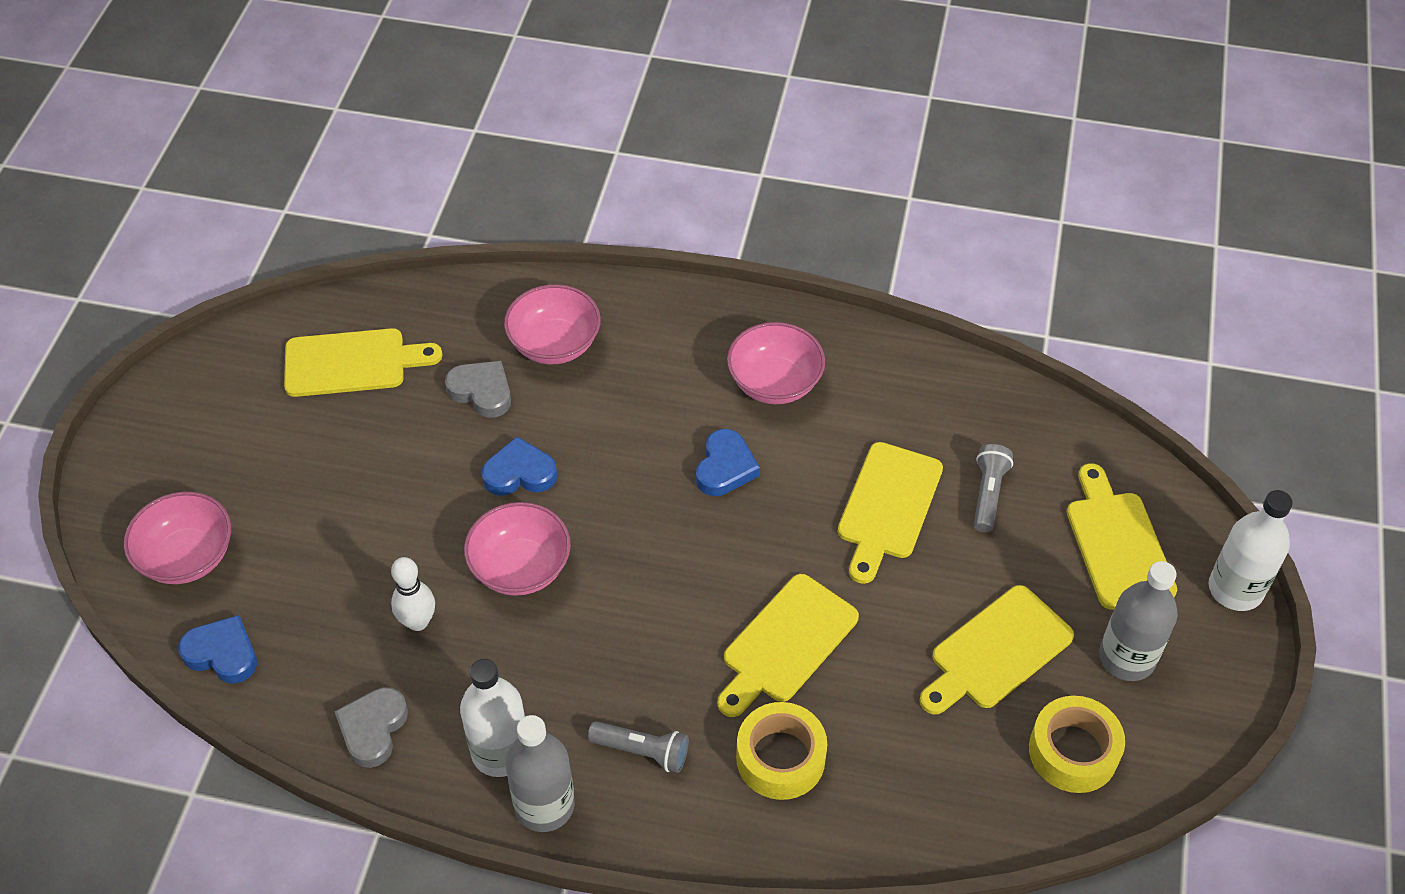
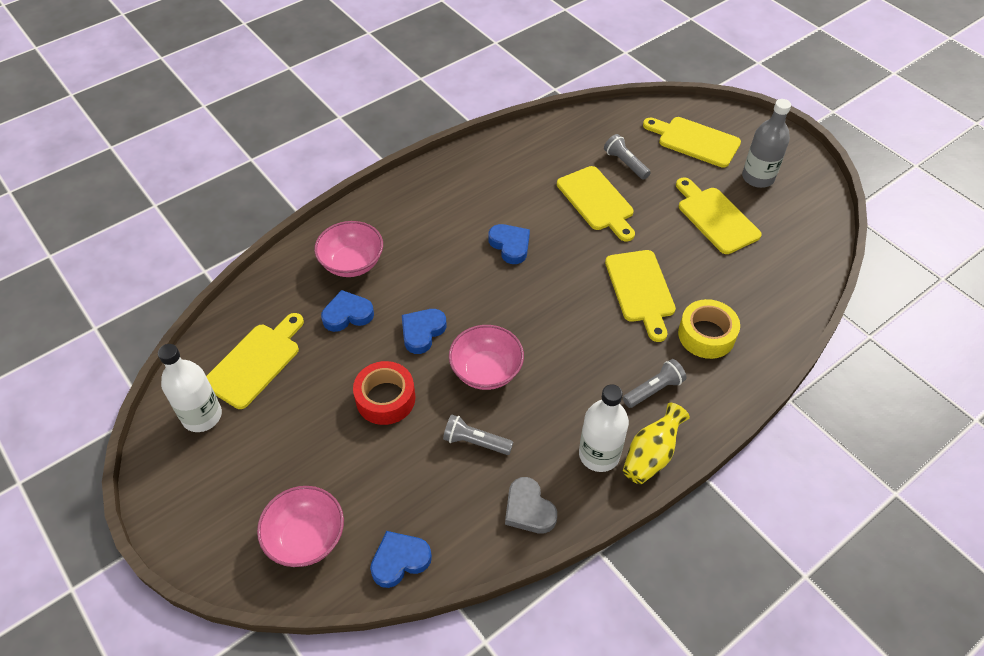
camera: 50 degrees left, 0 degrees up
white bowling pin [391,557,435,631] -> grey flashlight [443,415,513,455]
grey heart [445,361,511,418] -> blue heart [321,290,374,332]
grey bottle [505,715,575,832] -> yellow vase [623,403,690,484]
pink bowl [727,322,825,404] -> none
yellow cutting board [920,585,1074,714] -> yellow cutting board turned 150 degrees clockwise [676,178,762,254]
yellow tape [1029,696,1125,793] -> none
white bottle [1209,490,1293,611] -> white bottle moved to [158,344,222,432]
none -> red tape [353,361,415,425]

